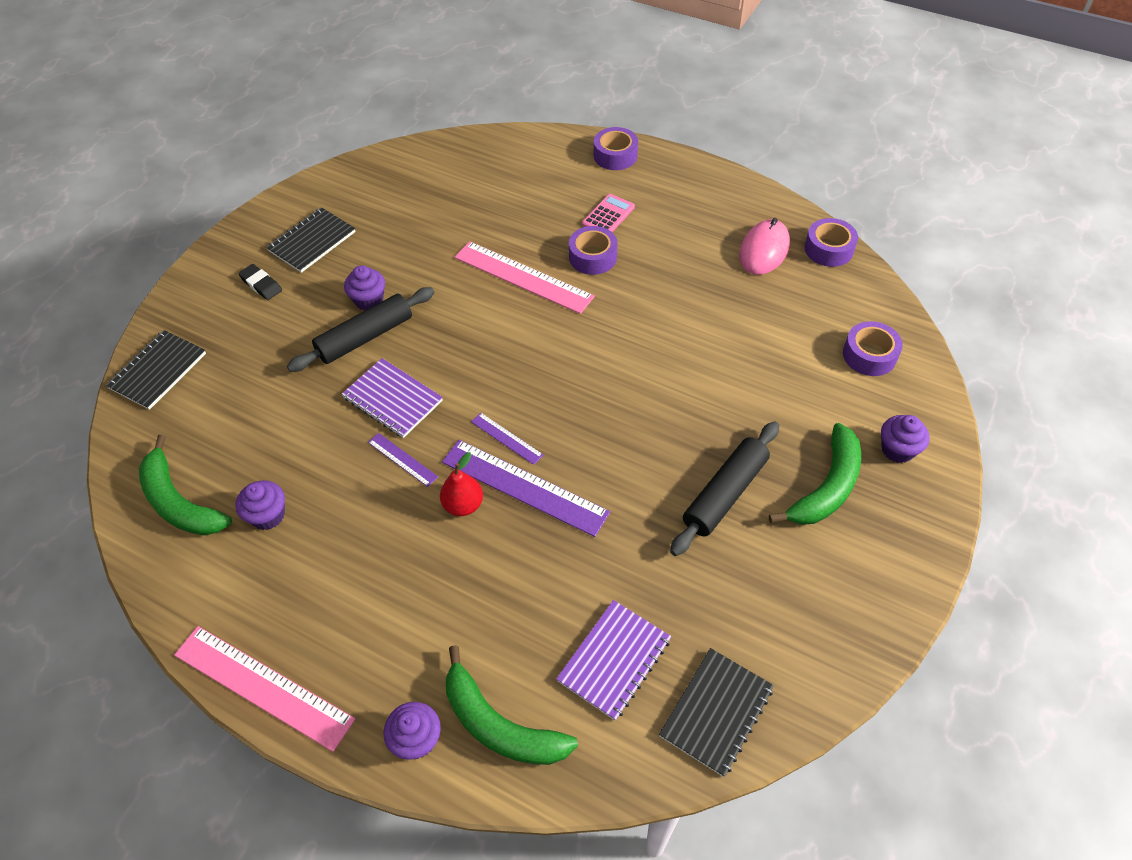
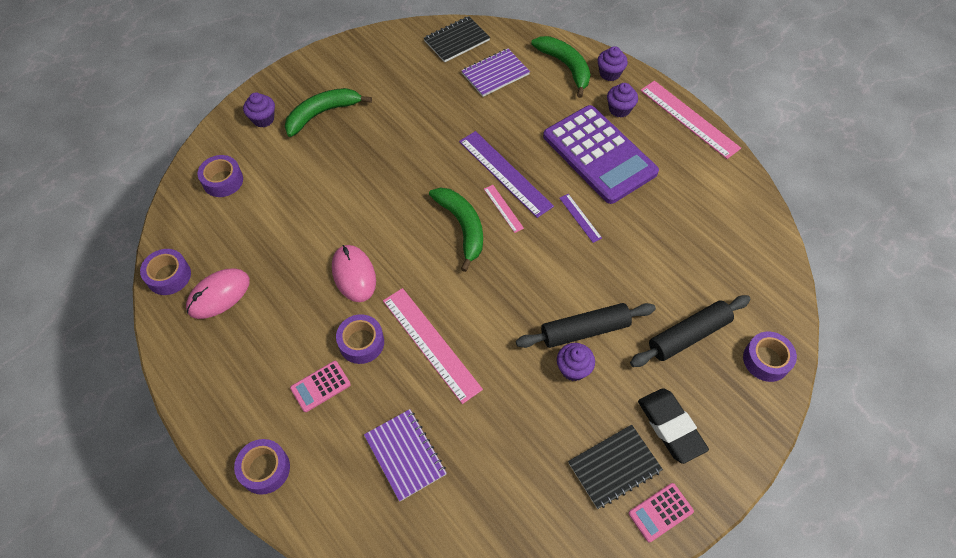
camera: 160 degrees left, 5 degrees up
black notebook [106,330,206,410] -> purple tape [743,332,797,382]
green banana [139,435,232,535] -> green banana moved to [429,188,483,272]
purple cupcake [235,480,285,530] -> purple cupcake moved to [607,83,638,118]
black eraser [238,264,282,300] -> black eraser [638,388,709,464], size x1.71
purple notebook [342,358,443,438] -> purple notebook moved to [364,409,447,501]
red pear [440,452,483,516] -> none
purple ruler [471,413,543,465] -> pink ruler [484,185,524,233]
black rolling pin [670,421,779,556] -> black rolling pin moved to [630,295,751,367]
none -> pink mouse [332,245,376,302]
none -> purple calculator [543,105,659,204]
none -> pink calculator [628,483,694,542]

